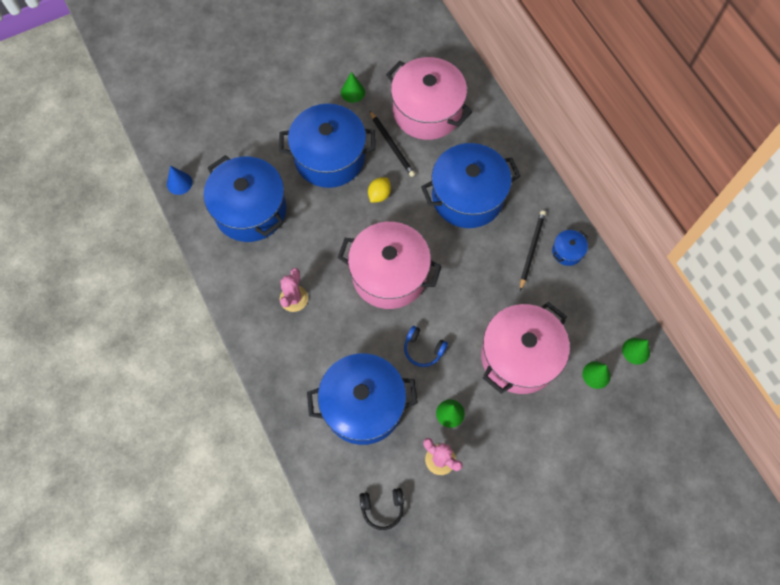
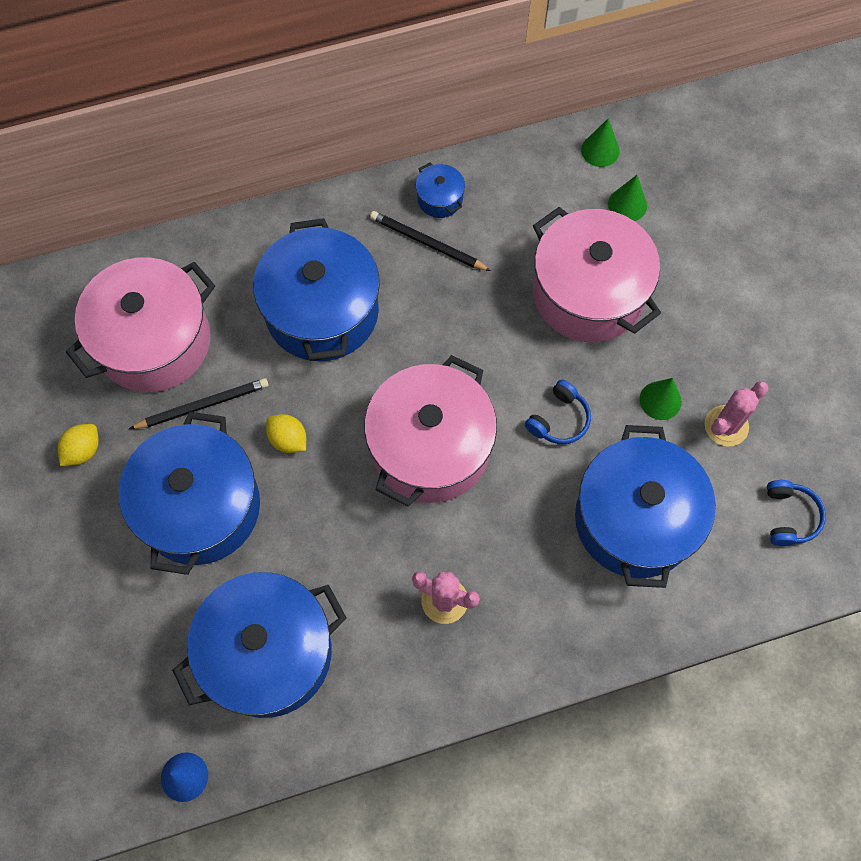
camera: 80 degrees left, 0 degrees up
green cone [341,72,365,103] -> yellow lemon [58,424,99,466]
black headphones [360,488,404,530] -> blue headphones [767,480,826,546]

